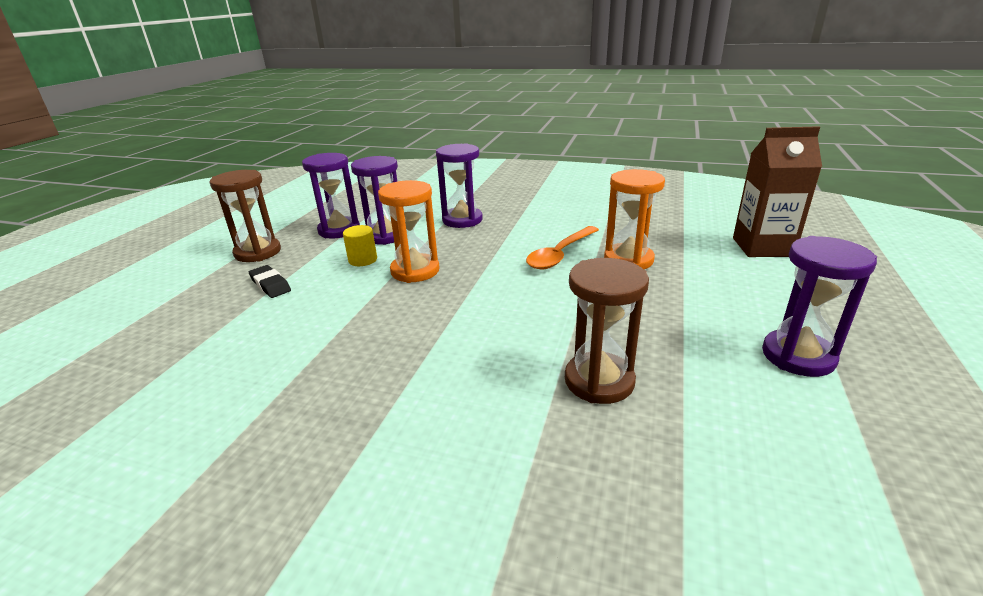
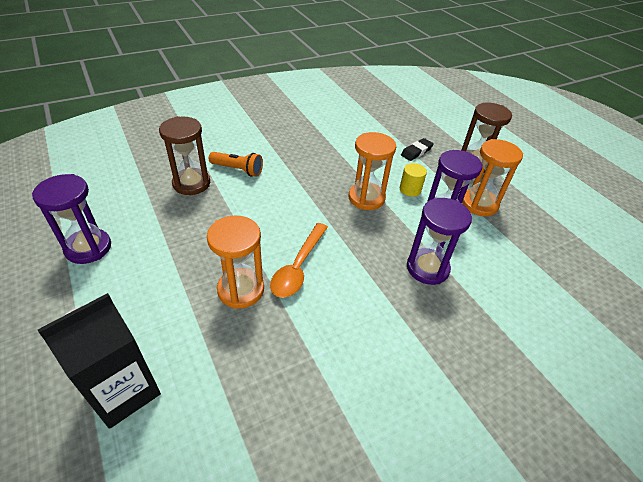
camera: 130 degrees right, 15 degrees up
black eraser [249,265,291,298] -> black eraser turned 45 degrees counterclockwise [401,138,434,161]
purple hourglass [302,153,360,238] -> orange hourglass [462,139,523,216]
orange spoon [526,226,599,269] -> orange spoon turned 150 degrees counterclockwise [270,223,328,298]
brown carton [733,126,822,257] -> black carton [38,293,161,429]
none -> orange flashlight [209,152,263,177]

